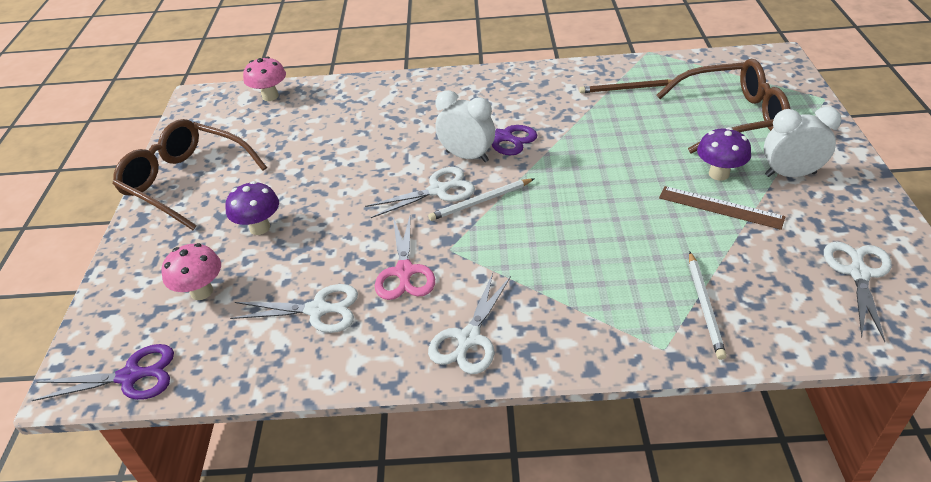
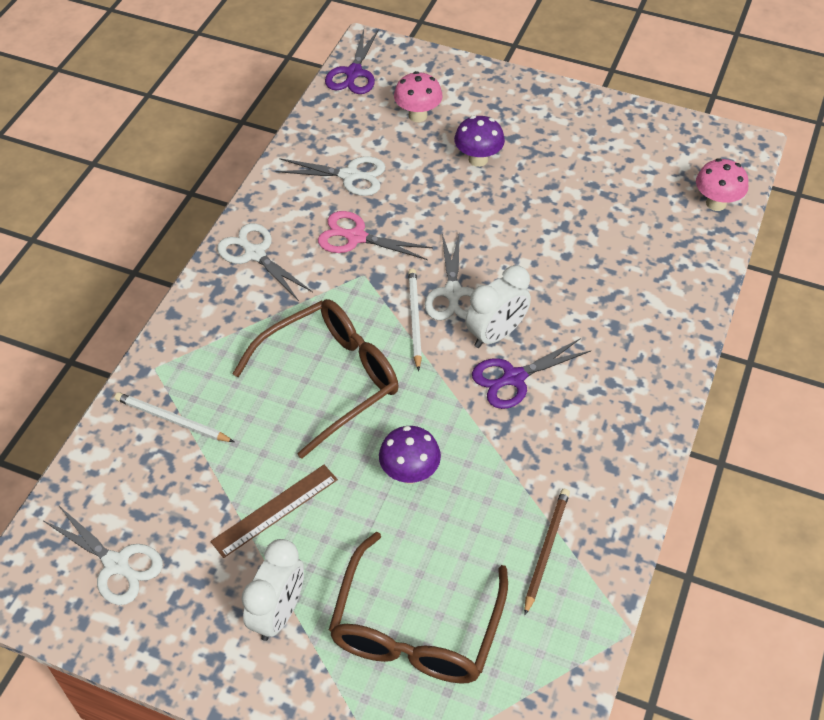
camera: 110 degrees right, 10 degrees up
brown glasses [113,119,267,230] -> brown glasses moved to [232,299,399,459]
white scissors [230,284,358,333] -> white scissors turned 105 degrees counterclockwise [276,156,386,196]
purple mushroom [697,127,751,181] -> purple mushroom moved to [379,426,441,484]

